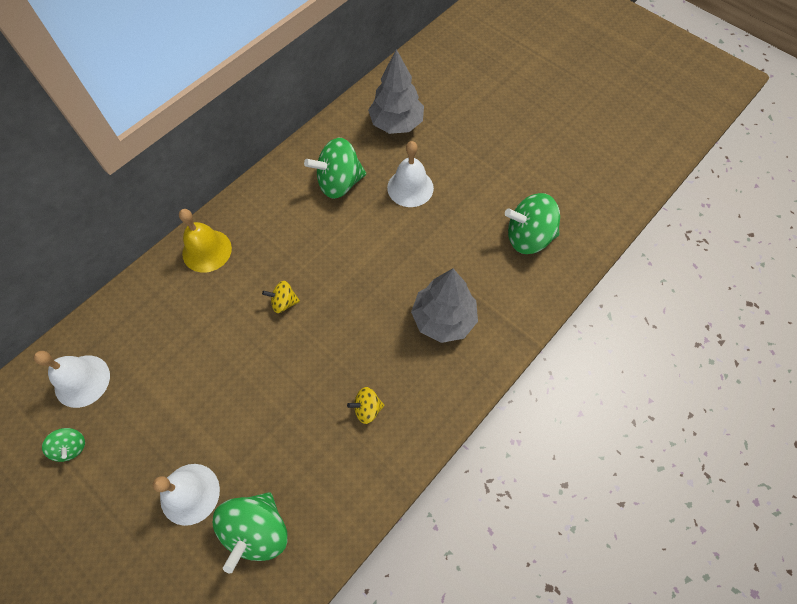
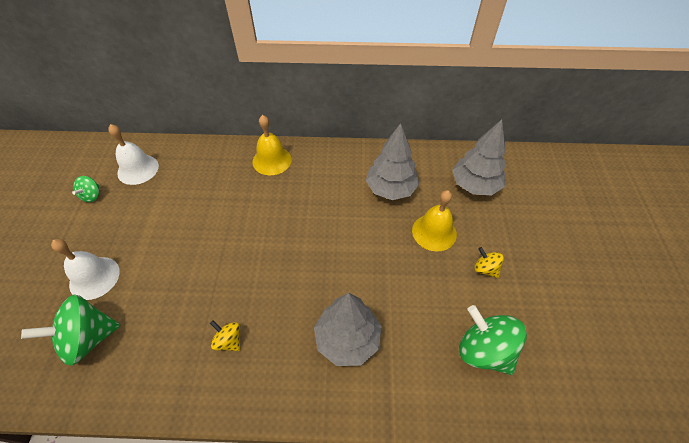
camera: 50 degrees right, 10 degrees down
yellow spinning top [262,281,300,313] -> yellow spinning top moved to [474,247,504,278]
green spinning top [304,138,366,199] -> grey tree [366,123,419,200]
white bell [387,141,434,207] -> yellow bell [412,190,457,251]

